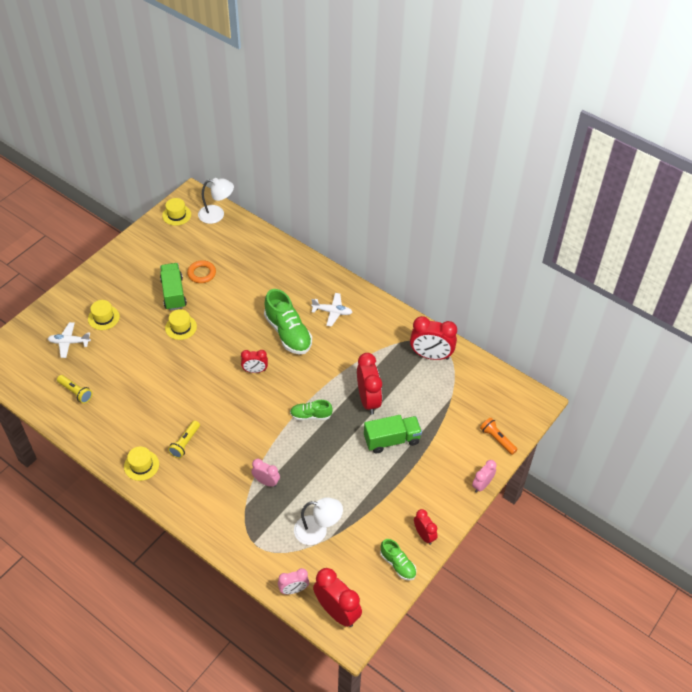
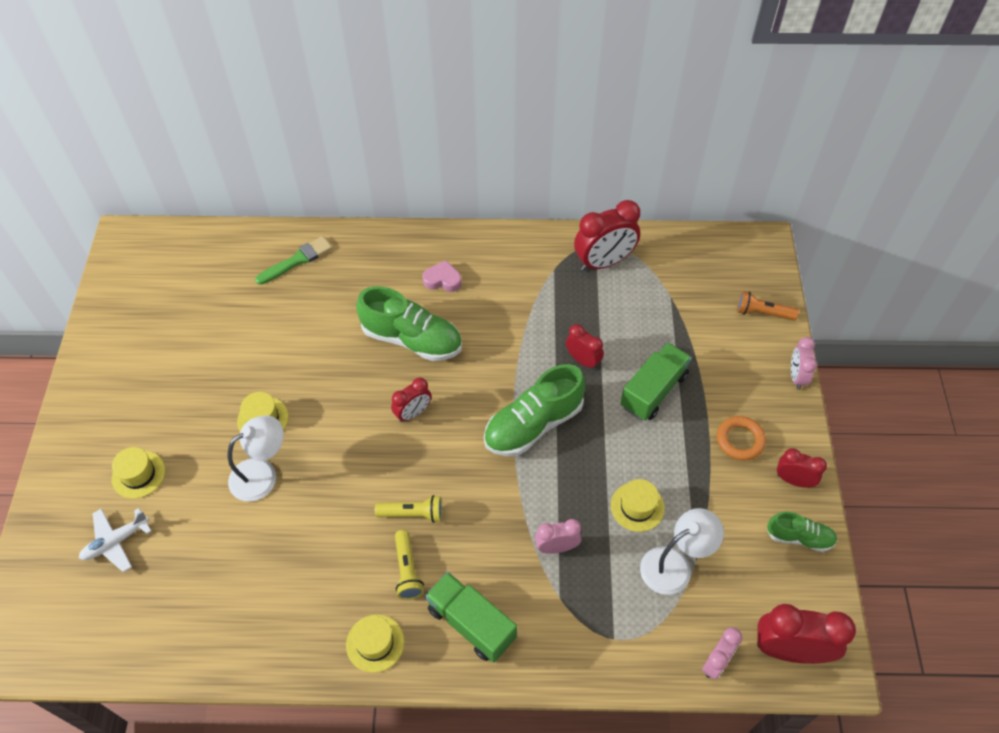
camera: 35 degrees left, 5 degrees up
yellow flashlight [57,375,92,403] -> yellow flashlight moved to [375,495,443,523]
green truck [160,263,187,311] -> green truck moved to [425,572,517,663]
yellow hat [162,198,191,226] -> yellow hat moved to [611,479,665,532]
orange ring [187,260,216,283] -> orange ring moved to [717,416,766,461]
white lamp [198,178,234,224] -> white lamp moved to [228,415,284,501]
green shoe [290,400,333,420] -> green shoe [484,364,585,456], size x1.81
white plane [311,293,352,327] -> pink heart [423,260,462,292]
red clock [357,353,382,415] -> red clock [566,324,604,369], size x0.58
none -> green brush [255,236,332,285]

